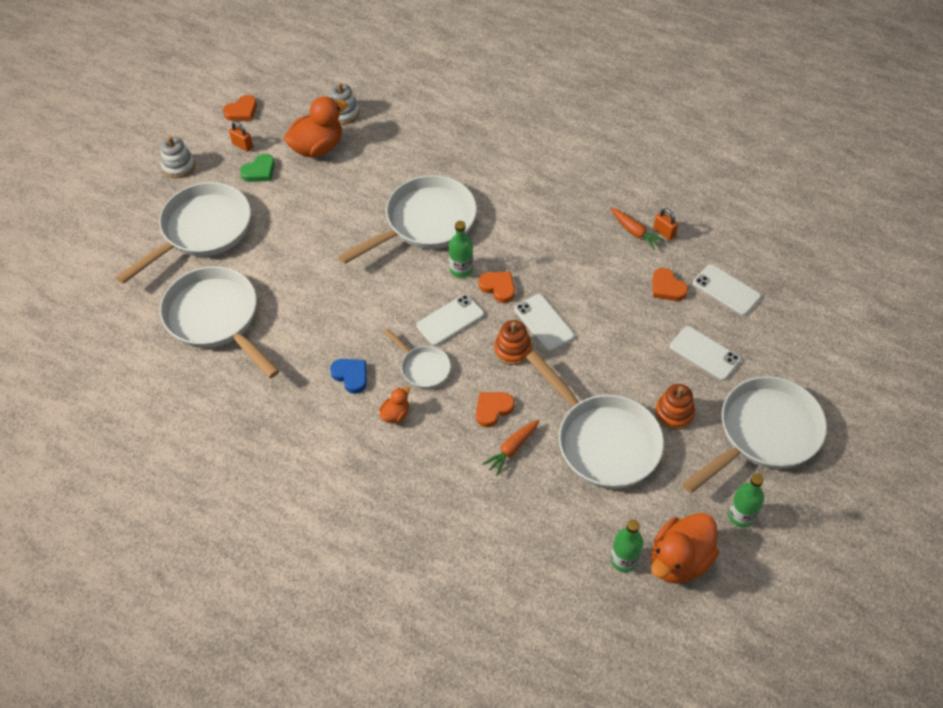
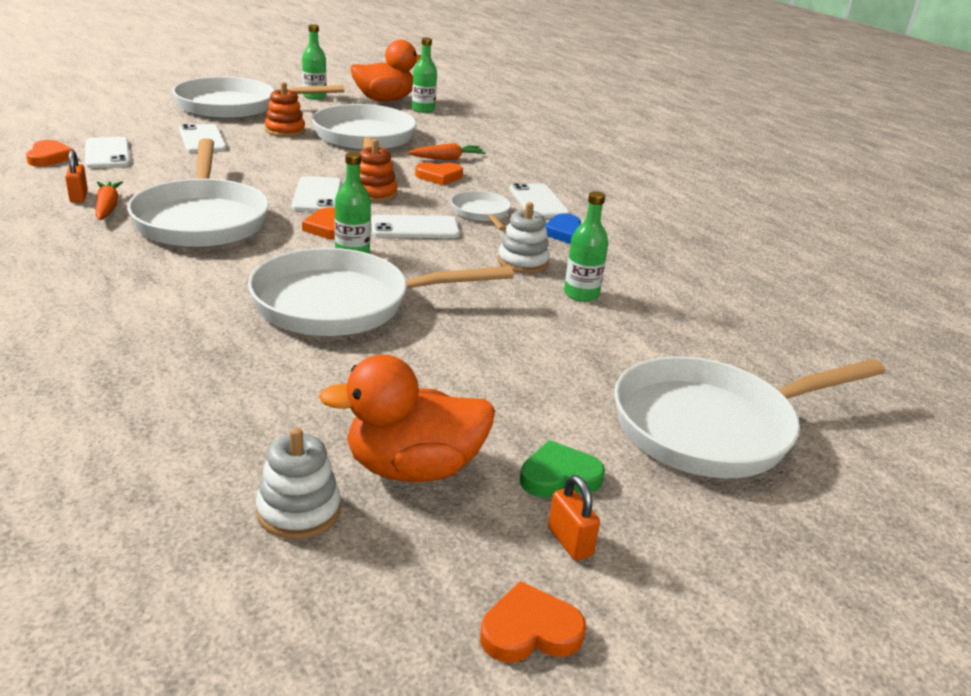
camera: 155 degrees left, 25 degrees down
white pan [160,266,279,378] -> white pan moved to [127,138,269,248]
white stacking toy [161,136,195,178] -> white stacking toy moved to [498,202,550,273]
orange duck [379,387,410,423] -> white phone [509,183,570,218]
orange heart [652,268,688,301] -> orange heart moved to [26,140,73,167]
none -> green bottle [564,191,608,302]

